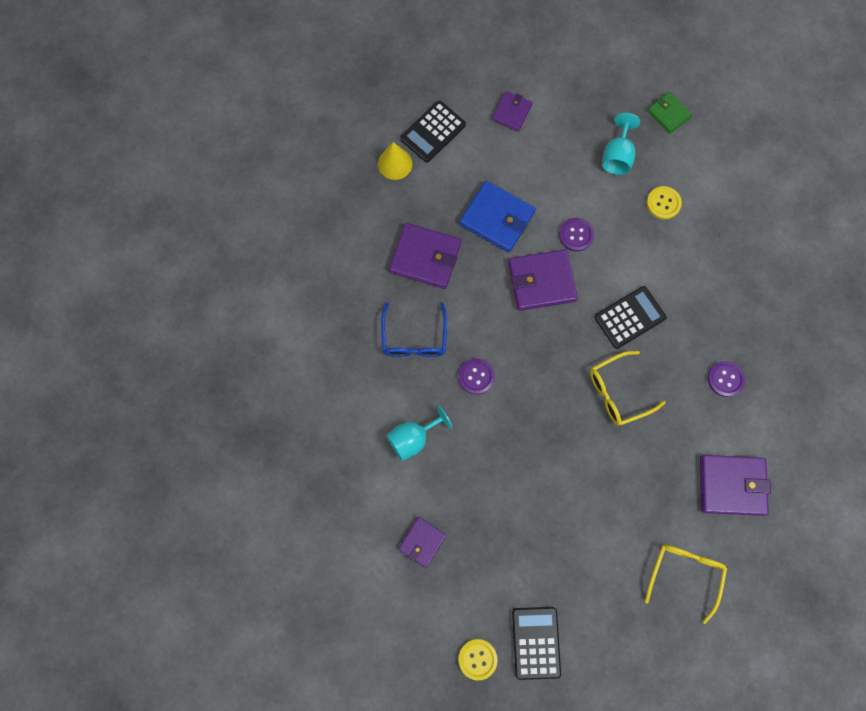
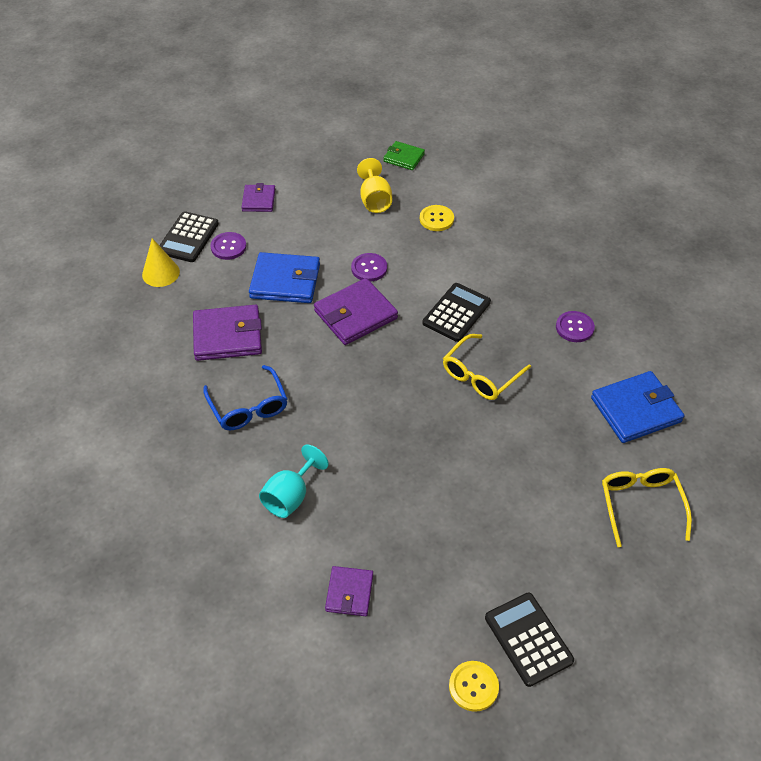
camera: 25 degrees left, 25 degrees down
purple button [459,359,495,395] -> purple button moved to [210,232,246,260]
turquoise goblet [602,113,640,175] -> yellow goblet [357,158,392,213]
purple wallet [700,455,771,516] -> blue wallet [591,371,684,443]

